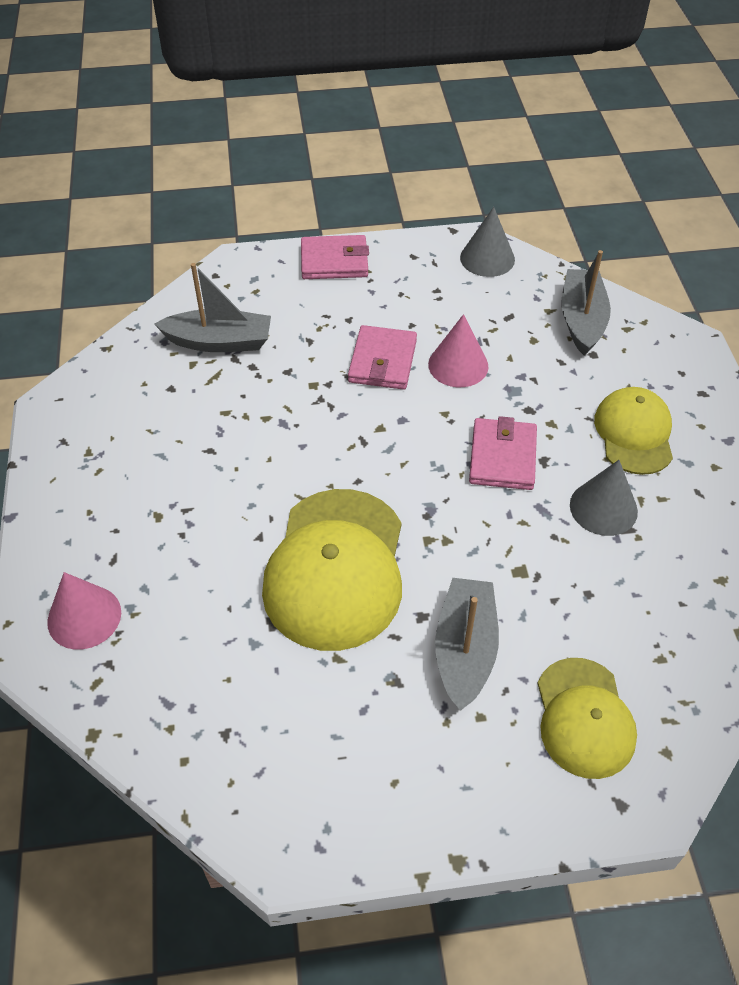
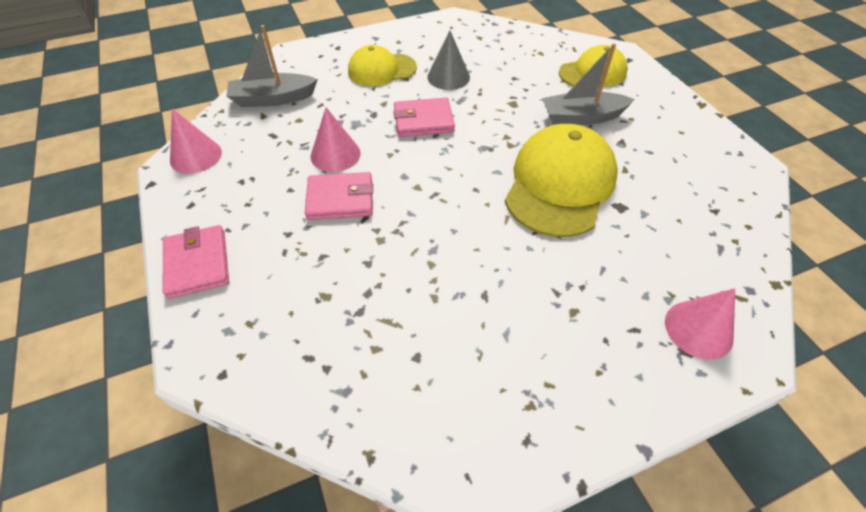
camera: 105 degrees left, 0 degrees up
grey boat [155,263,271,352] -> none
yellow cap [262,489,402,651] -> yellow cap turned 60 degrees counterclockwise [505,124,618,237]
grey cone [460,207,515,277] -> pink cone [170,109,222,174]

